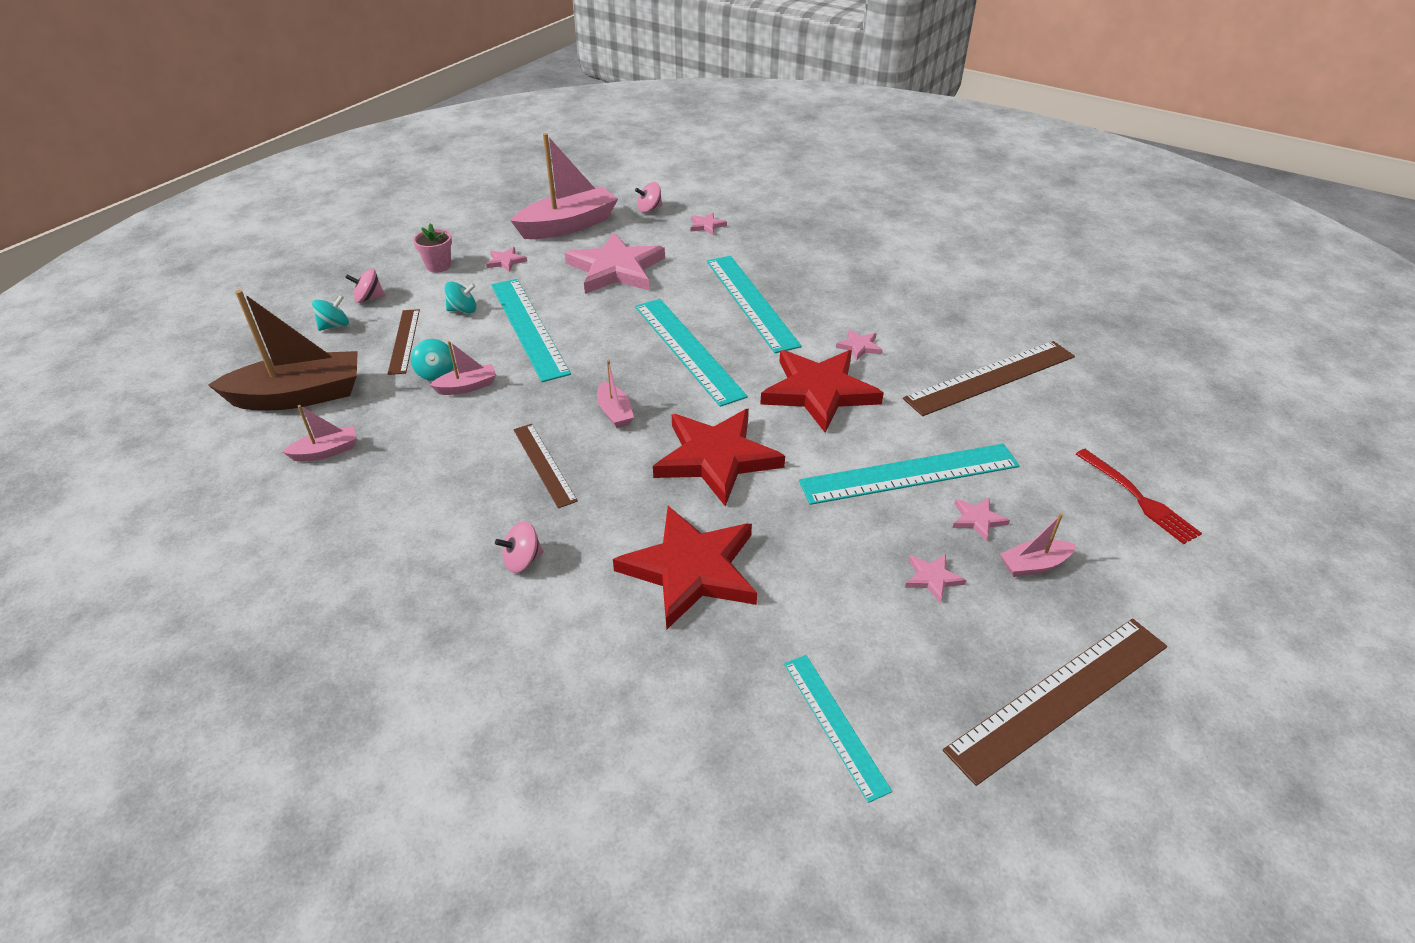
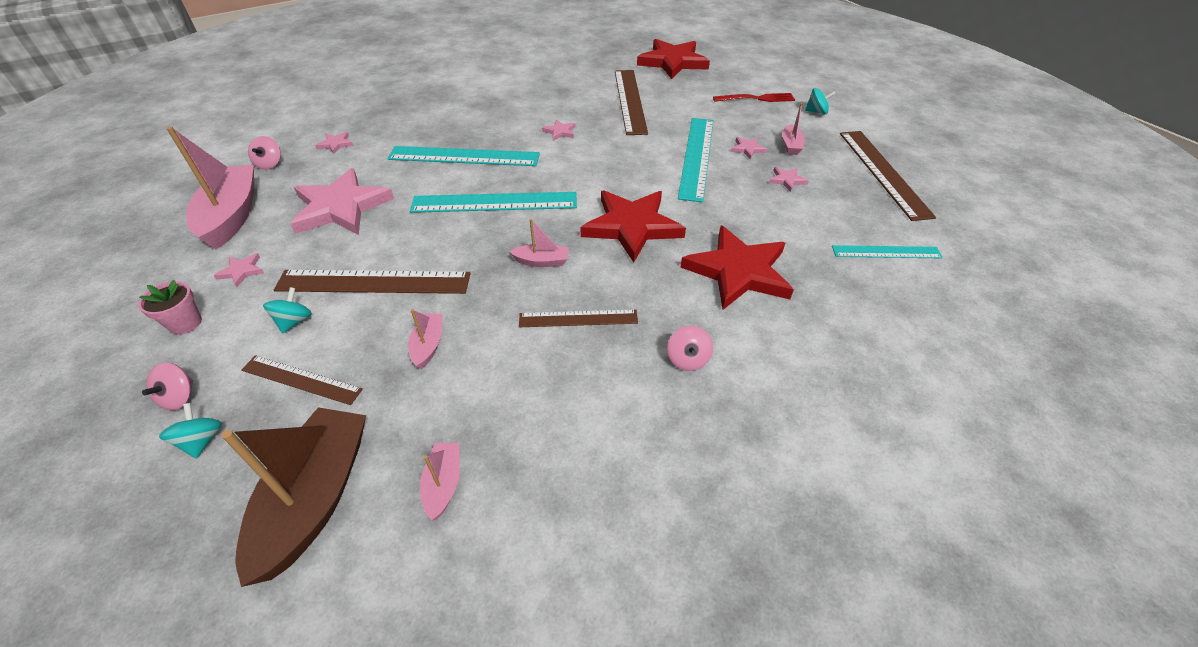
camera: 65 degrees left, 5 degrees up
turquoise spinning top [411,339,453,381] -> turquoise spinning top moved to [805,88,836,114]
turquoise ruler [491,279,571,382] -> brown ruler [274,270,471,294]
red star [760,350,884,433] -> red star moved to [637,39,710,79]

